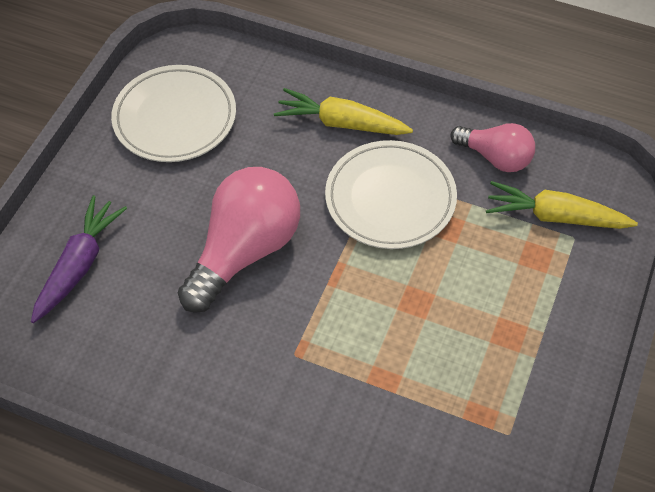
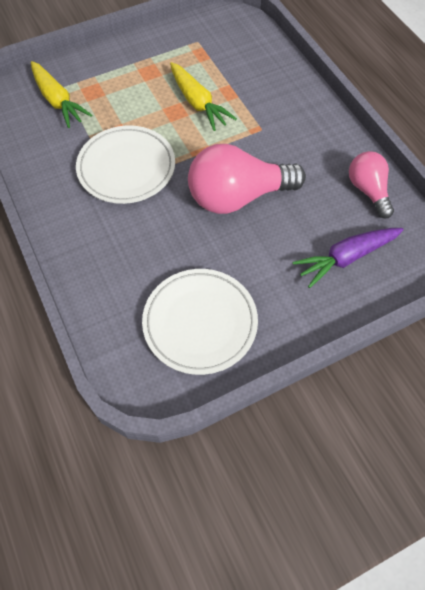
camera: 140 degrees left, 5 degrees up
yellow carrot [274,88,413,135] -> yellow carrot moved to [170,62,237,131]
pink light bulb [450,123,535,172] -> pink light bulb moved to [349,151,394,218]

